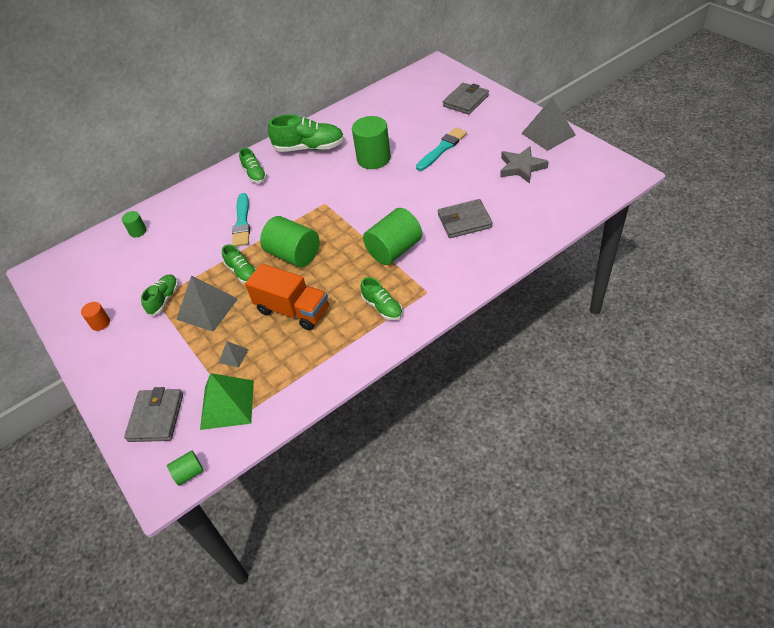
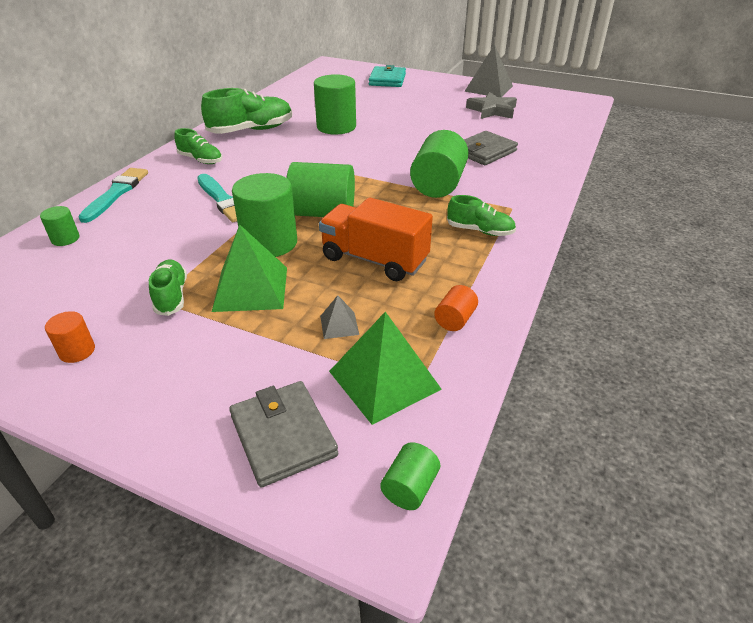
camera: 35 degrees left, 10 degrees down
grey pyramid [176,276,238,332] -> green pyramid [212,224,287,312]
green shoe [222,244,256,284] -> green cylinder [232,173,297,257]
orange truck [245,264,329,330] -> orange truck turned 150 degrees counterclockwise [319,197,433,281]
turquoise brush [416,128,467,171] -> turquoise brush moved to [78,168,148,223]
grey wallet [443,83,489,115] -> turquoise wallet [369,65,406,87]
none -> orange cylinder [434,285,478,331]

